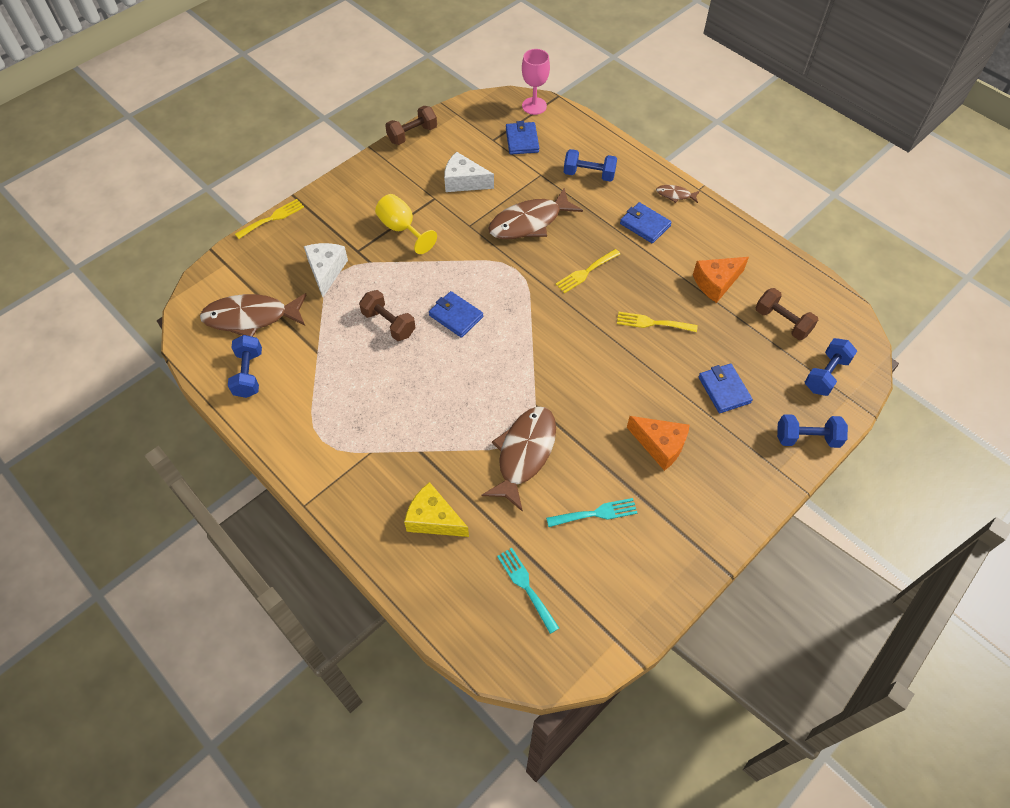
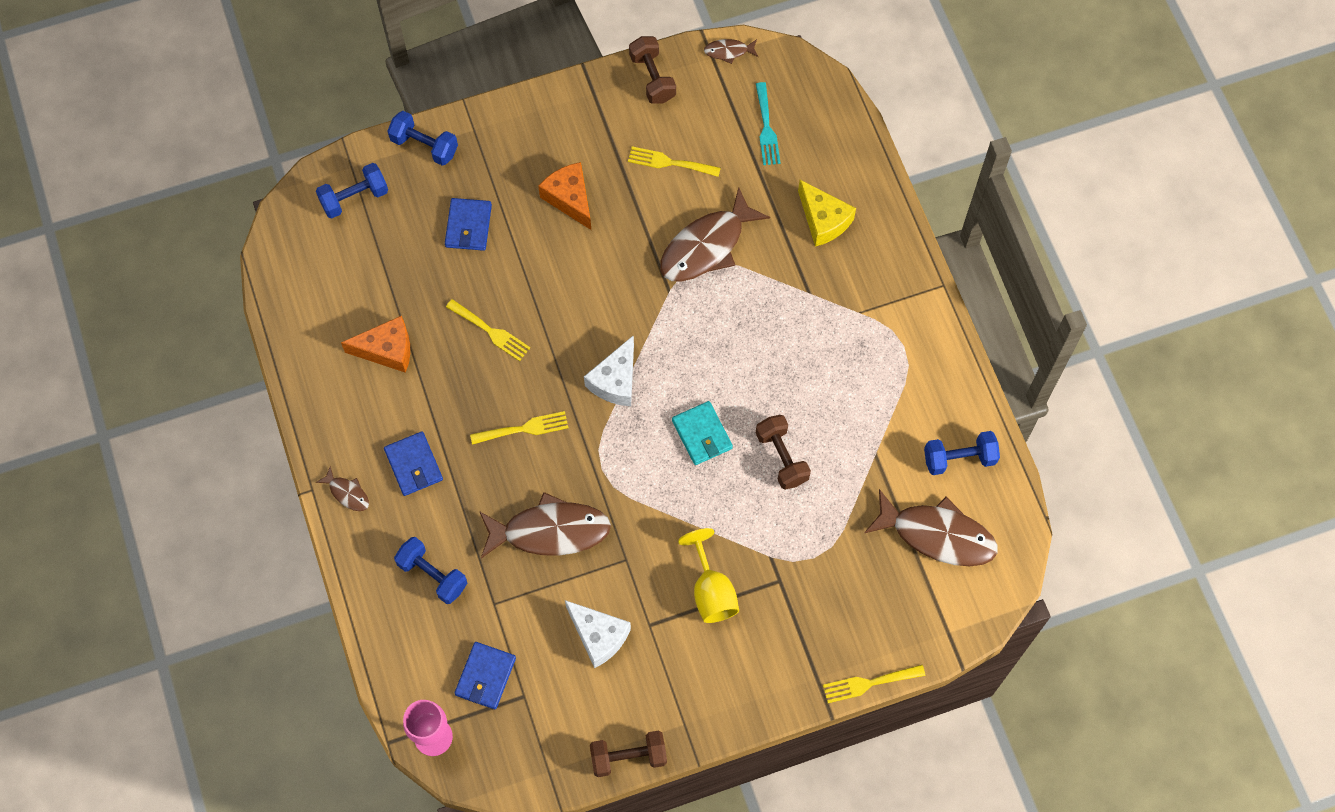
camera: 155 degrees left, 10 degrees up
blue dumbbell [228,335,262,398] -> blue dumbbell turned 60 degrees clockwise [924,431,1000,475]
white cheese [304,243,348,297] -> white cheese moved to [584,335,634,406]
blue wallet [429,291,483,338] -> turquoise wallet [672,401,733,465]
turquoise fork [546,498,637,527] -> yellow fork [628,146,721,177]
brown dumbbell [755,288,818,340] -> brown dumbbell moved to [629,36,676,104]
none -> brown fish [704,39,758,64]

